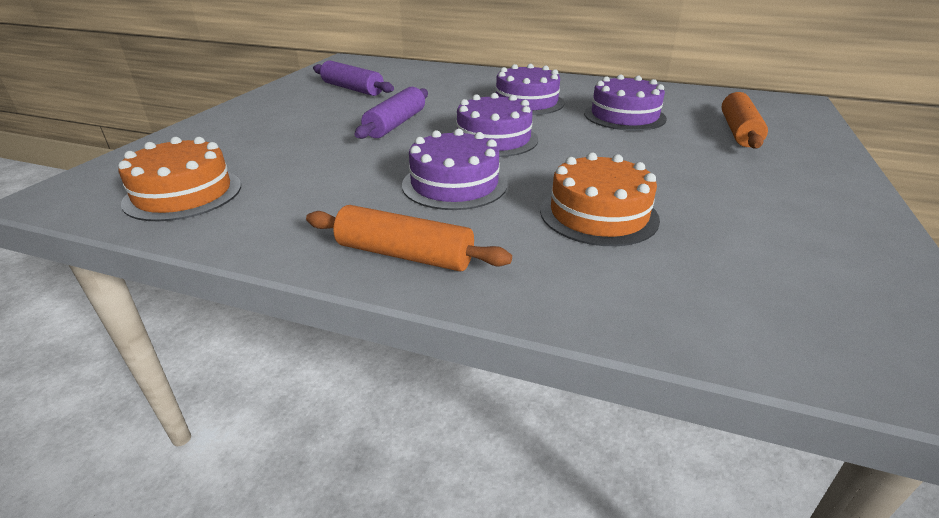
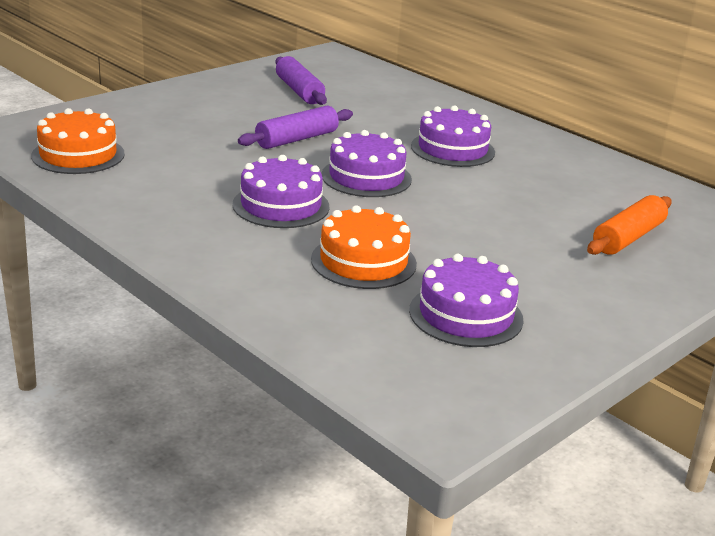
camera: 25 degrees right, 5 degrees down
orange rolling pin [306,205,512,272] -> none
purple cake [584,74,667,131] -> purple cake moved to [409,254,524,347]

